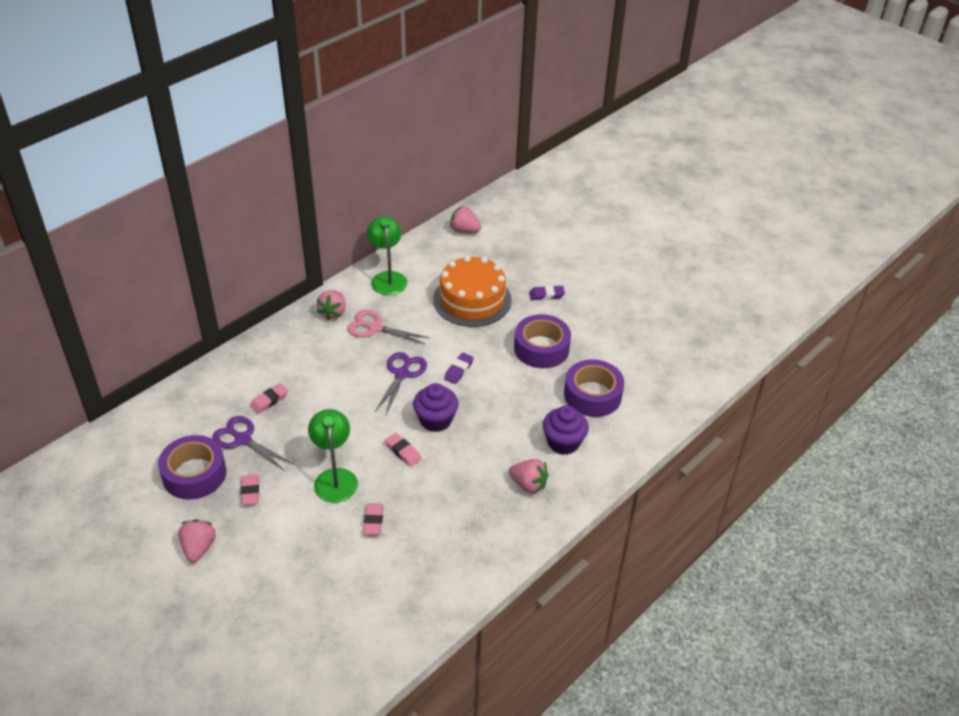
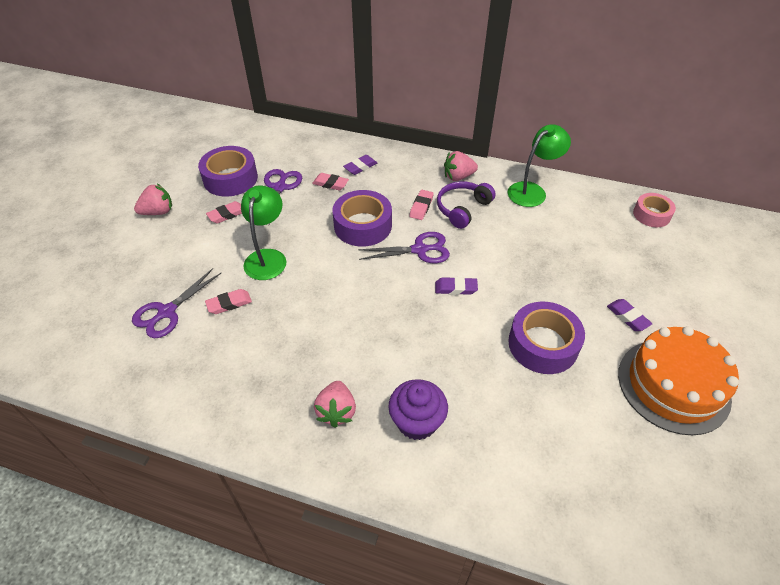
camera: 65 degrees right, 5 degrees up
green lamp [308,409,358,503] -> green lamp turned 45 degrees counterclockwise [241,186,287,280]
pink scissors [347,310,429,344] -> purple headphones [437,181,496,229]
pink eraser [385,433,421,467] -> pink eraser moved to [409,190,434,220]
purple cupcake [413,383,458,432] -> none
orange cake [433,255,512,327] -> orange cake moved to [618,326,739,435]
pink strawberry [450,206,481,233] -> pink tape [633,193,676,227]
purple tape [564,359,624,417] -> purple tape moved to [332,190,392,247]
none -> purple scissors [132,268,221,338]
none -> purple eraser [343,155,377,175]

